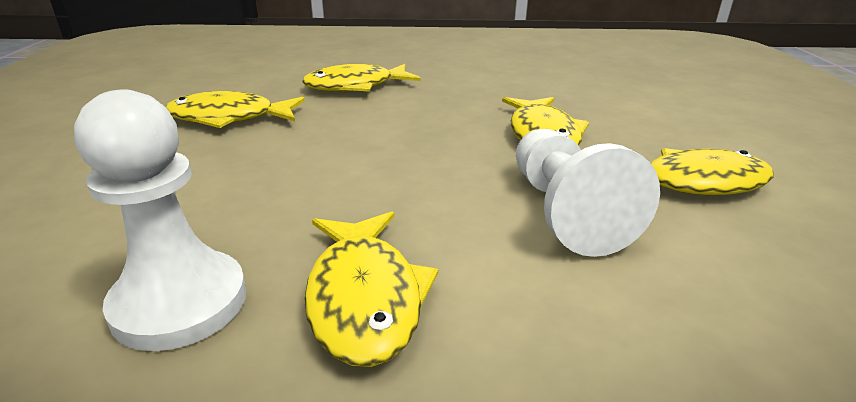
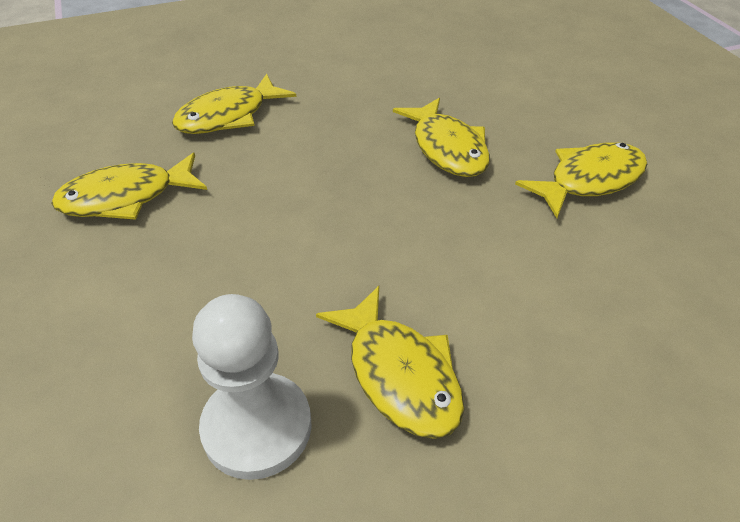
camera: 20 degrees left, 15 degrees up
white pawn [516,129,660,257] -> none

